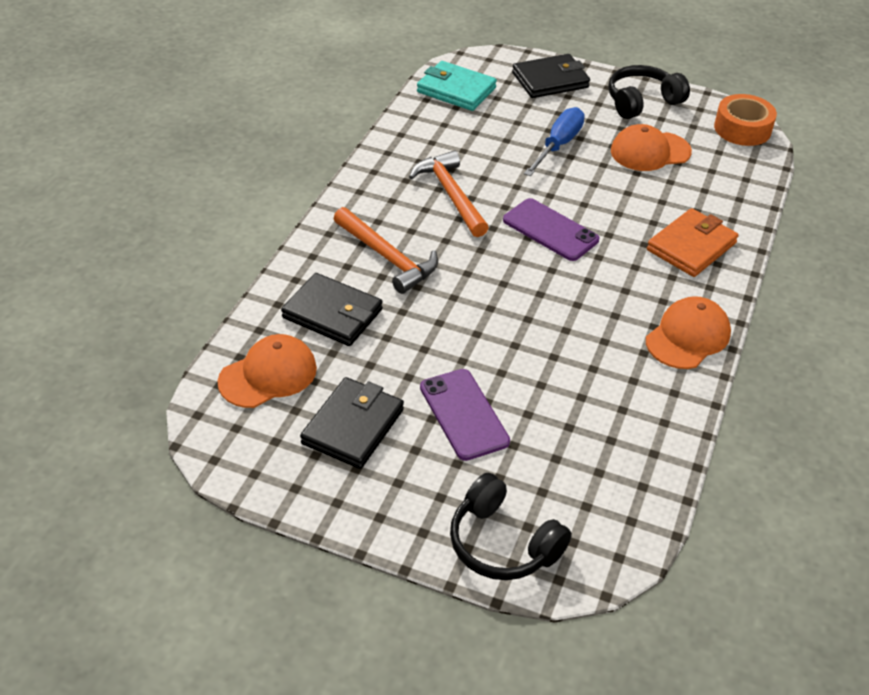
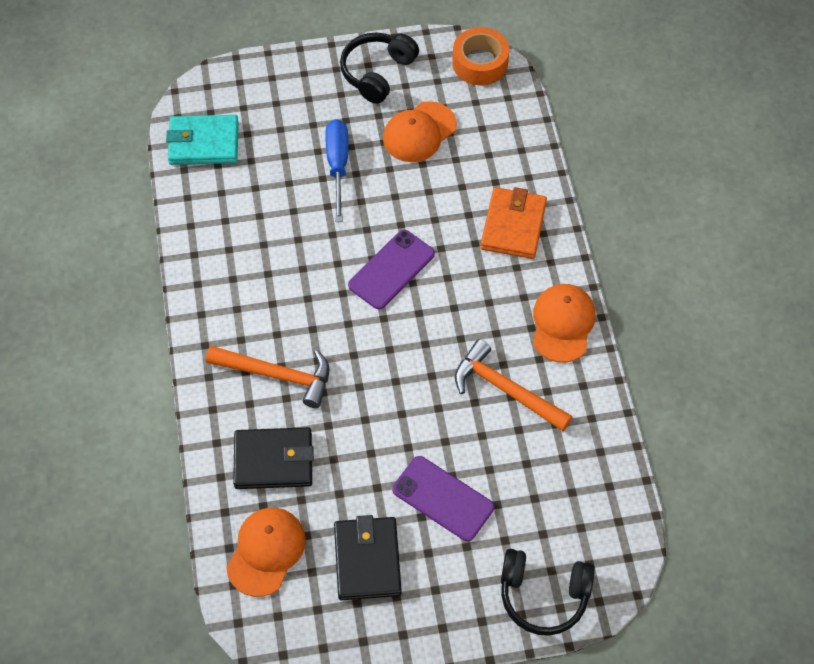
camera: 30 degrees left, 15 degrees up
orange hammer [409,150,489,237] -> orange hammer moved to [455,339,572,431]
purple phone [503,198,599,261] -> purple phone turned 60 degrees counterclockwise [348,230,435,310]
black wallet [512,54,590,98] -> none

